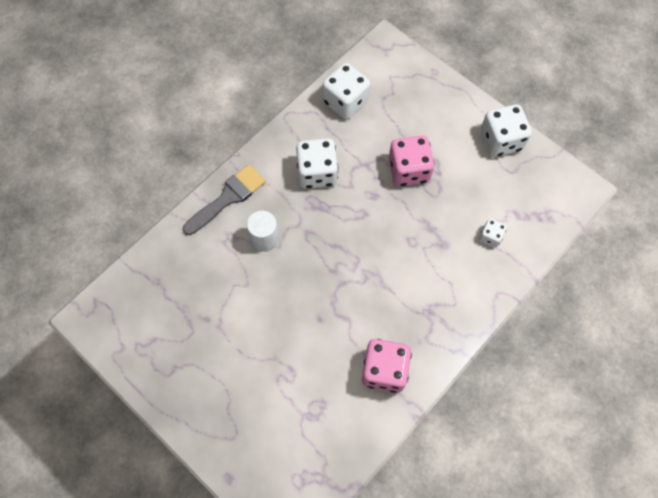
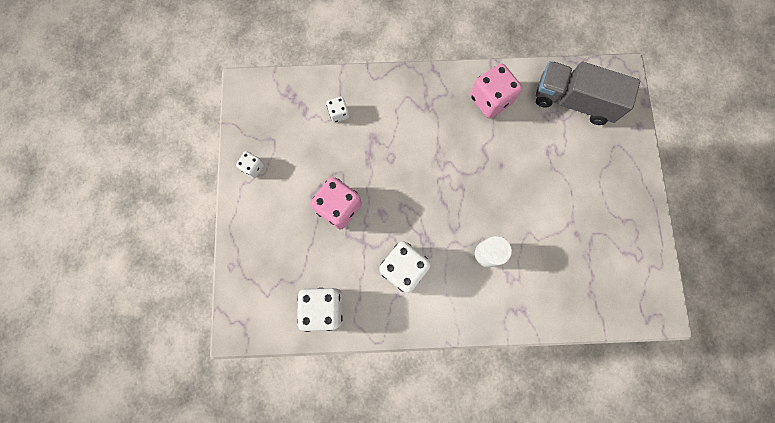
camera: 135 degrees left, 10 degrees up
grey brush [183,164,266,235] -> none
white dice [480,104,532,157] -> white dice [236,151,264,178], size x0.52
none -> grey truck [536,61,640,125]

